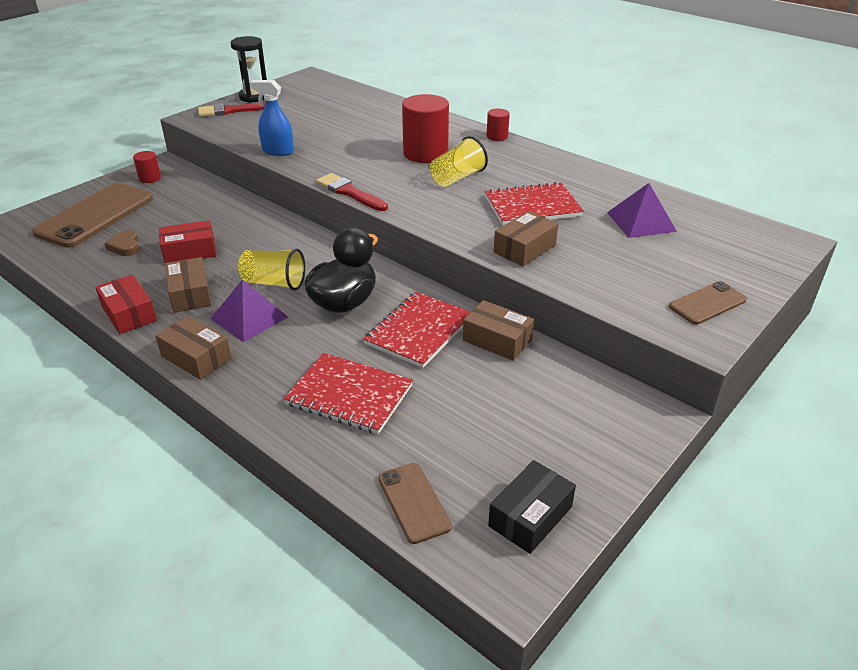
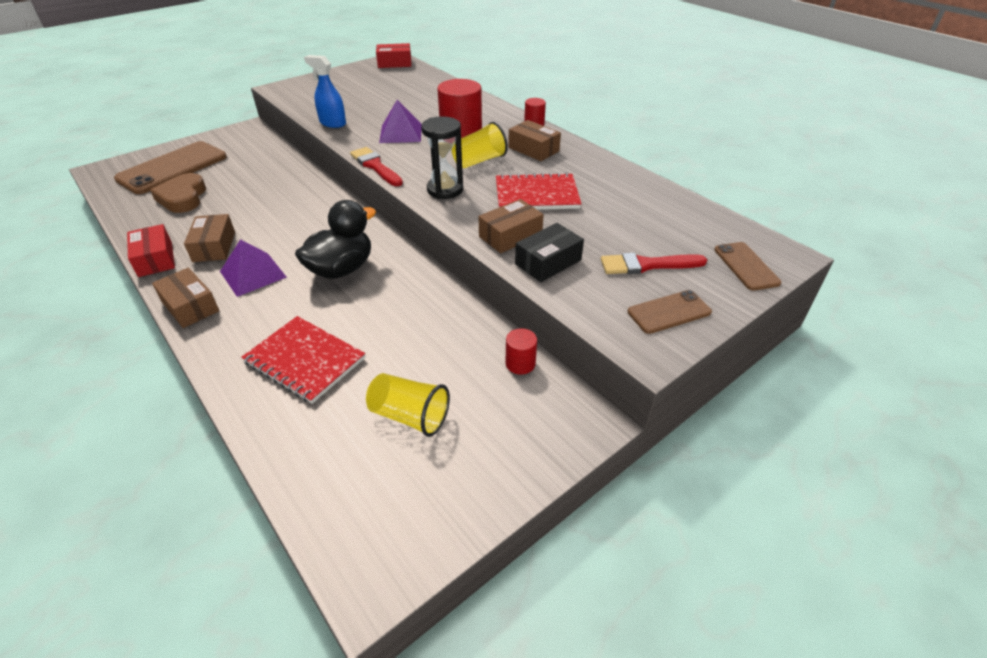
camera: 10 degrees right, 5 degrees up
brown heart [105,230,139,256] -> brown heart [150,173,206,213], size x1.72
red cylinder [133,151,161,183] -> red cylinder moved to [506,328,537,375]
red box [159,220,216,263] -> red box moved to [376,43,411,68]
red brush [198,102,265,117] -> red brush moved to [601,253,707,274]
black hourglass [231,36,267,103] -> black hourglass moved to [421,116,463,199]
yellow cup [238,248,305,291] -> yellow cup moved to [366,373,450,437]
red notebook [363,292,471,368] -> none
brown phone [378,463,452,544] -> brown phone moved to [715,242,781,291]
brown box [463,300,534,361] -> brown box moved to [508,120,561,161]
black box [488,460,576,554] -> black box moved to [515,223,584,282]
purple pyramid [607,183,677,238] -> purple pyramid moved to [379,100,422,143]

